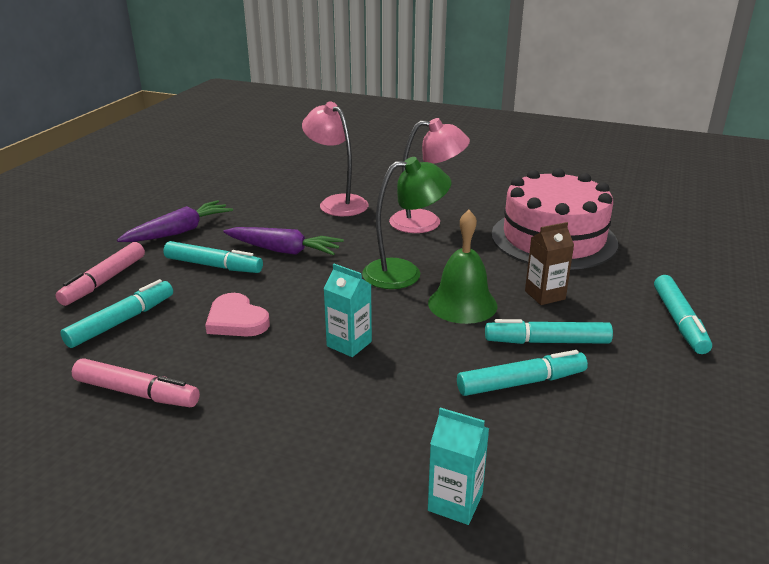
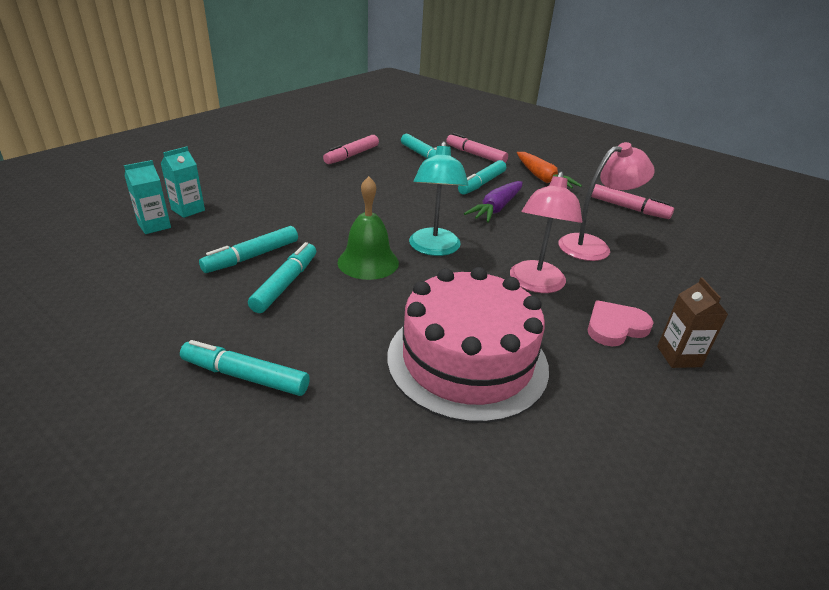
camera: 105 degrees right, 5 degrees up
purple carrot [117,200,233,242] -> orange carrot [517,152,582,188]
pink heart [205,293,270,336] -> pink heart moved to [587,300,654,347]
turquoise carton [323,264,372,357] -> turquoise carton moved to [124,160,171,234]
green lamp [362,157,451,289] -> turquoise lamp [409,141,469,256]
turquoise marker [457,350,588,396] -> turquoise marker turned 45 degrees clockwise [199,226,298,273]
brown carton [525,222,574,305] -> brown carton moved to [657,277,728,368]
none -> pink marker [591,184,674,219]

